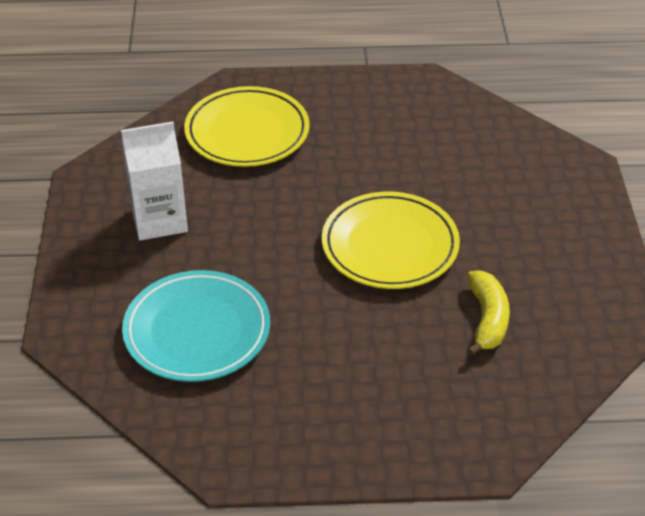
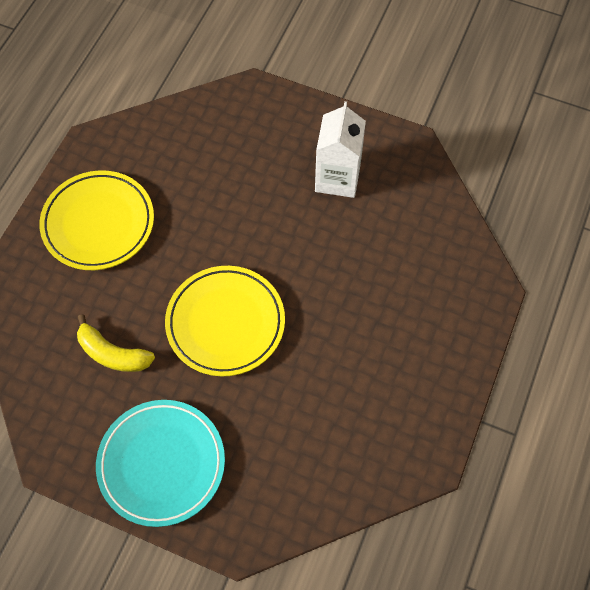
camera: 115 degrees right, 20 degrees up
turquoise plate [122,270,270,382] -> turquoise plate moved to [96,400,225,527]
yellow plate [184,86,310,167] -> yellow plate moved to [39,170,154,270]

